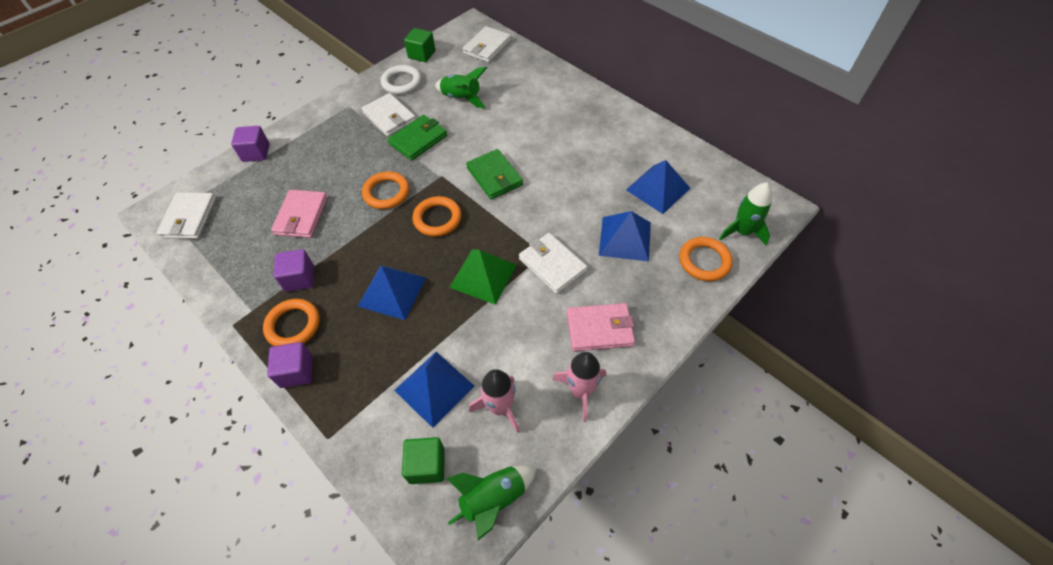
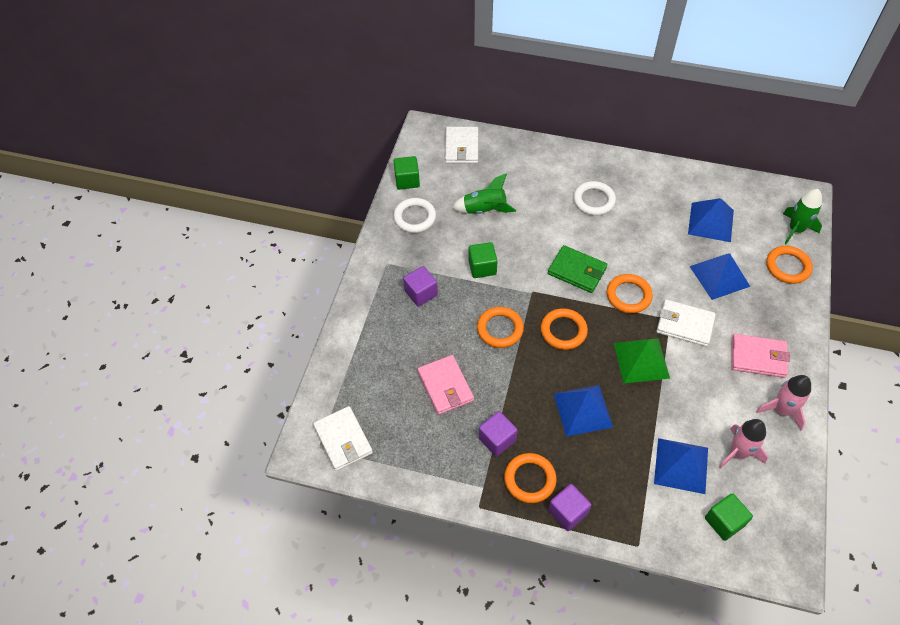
camera: 30 degrees left, 0 degrees up
purple cube [231,126,270,162] -> purple cube moved to [403,266,438,307]
white wallet [362,93,416,137] -> none
green wallet [388,115,447,161] -> green cube [468,242,498,278]
green rocket [446,465,536,540] -> none
pink wallet [567,303,635,351] -> pink wallet turned 45 degrees clockwise [732,334,790,378]
none -> white ring [573,181,616,216]
none -> orange ring [607,274,653,313]

